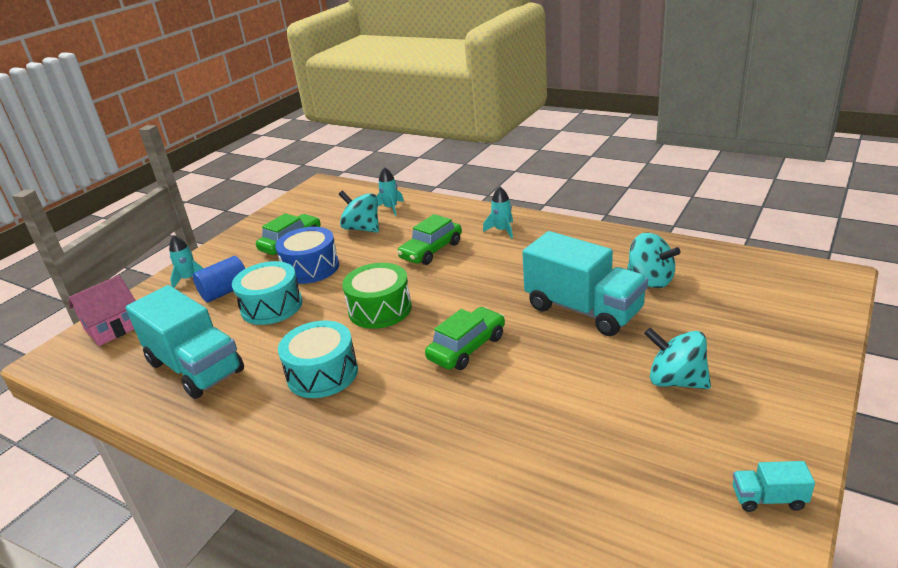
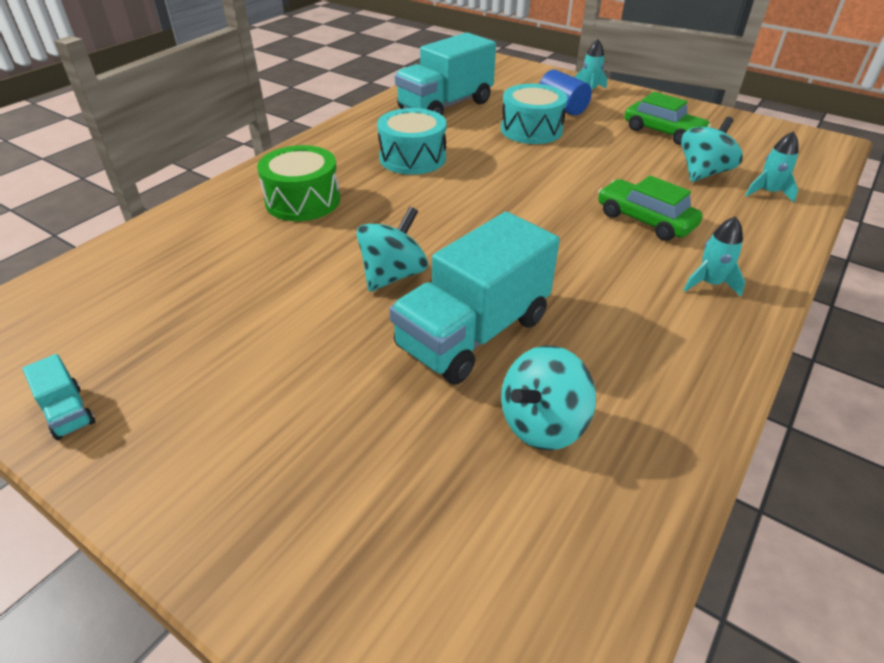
camera: 90 degrees right, 10 degrees up
pink house [69,275,136,346] -> none
blue drum [275,227,339,284] -> none
green drum [342,263,412,329] -> green drum moved to [257,145,340,221]
green car [425,307,505,370] -> none
turquoise spinning top [644,328,711,389] -> turquoise spinning top moved to [357,207,428,292]
turquoise truck [733,461,815,512] -> turquoise truck turned 135 degrees clockwise [23,354,95,440]

